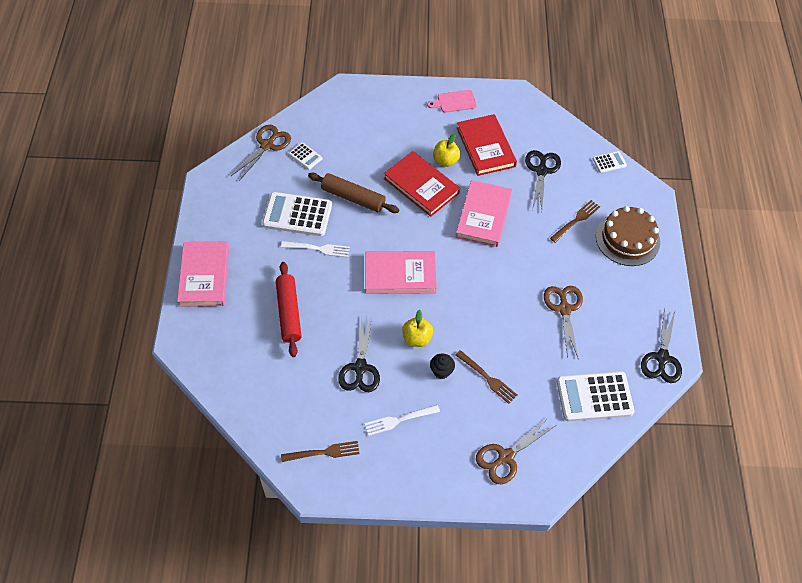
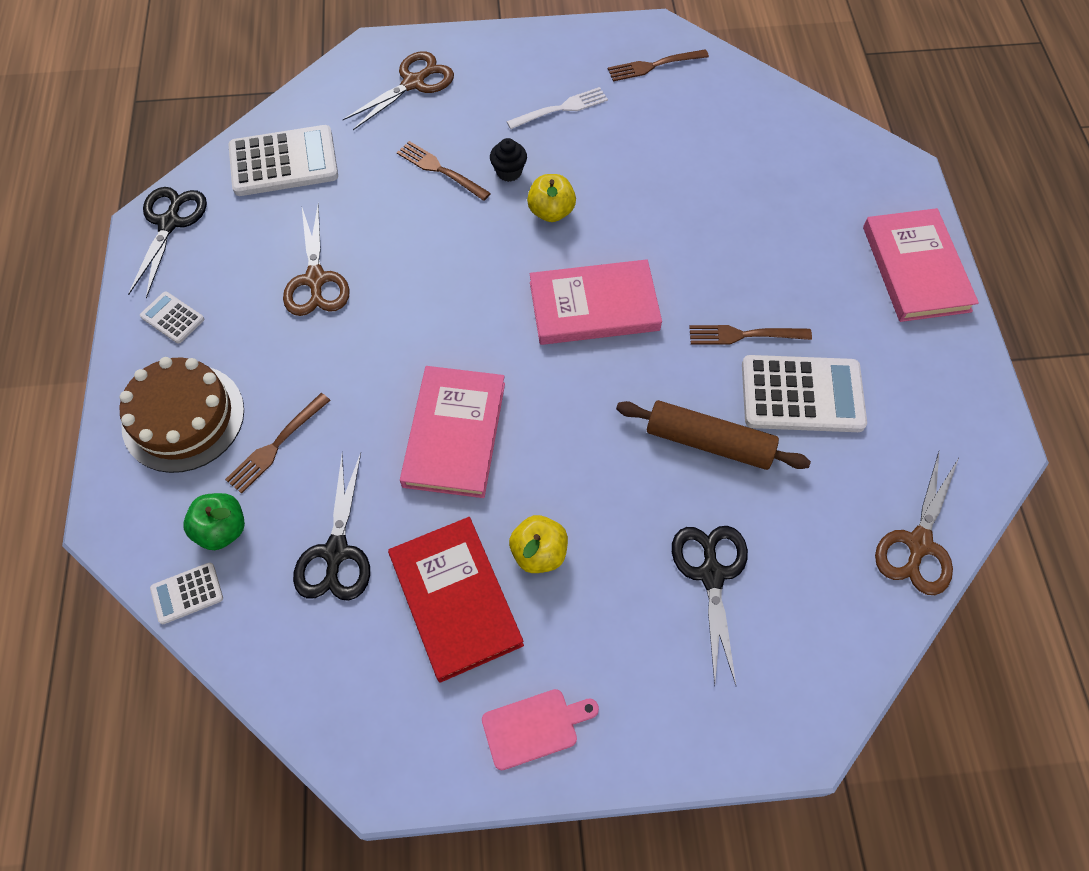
camera: 175 degrees right, 5 degrees up
red rolling pin [276,262,301,357] -> none
white fork [281,241,350,257] -> brown fork [689,325,812,345]
white calculator [289,143,322,170] -> white calculator moved to [140,291,204,344]
black scissors [338,315,380,392] -> black scissors moved to [672,526,748,685]
red book [384,151,460,217] -> none
none -> green apple [183,493,245,550]

